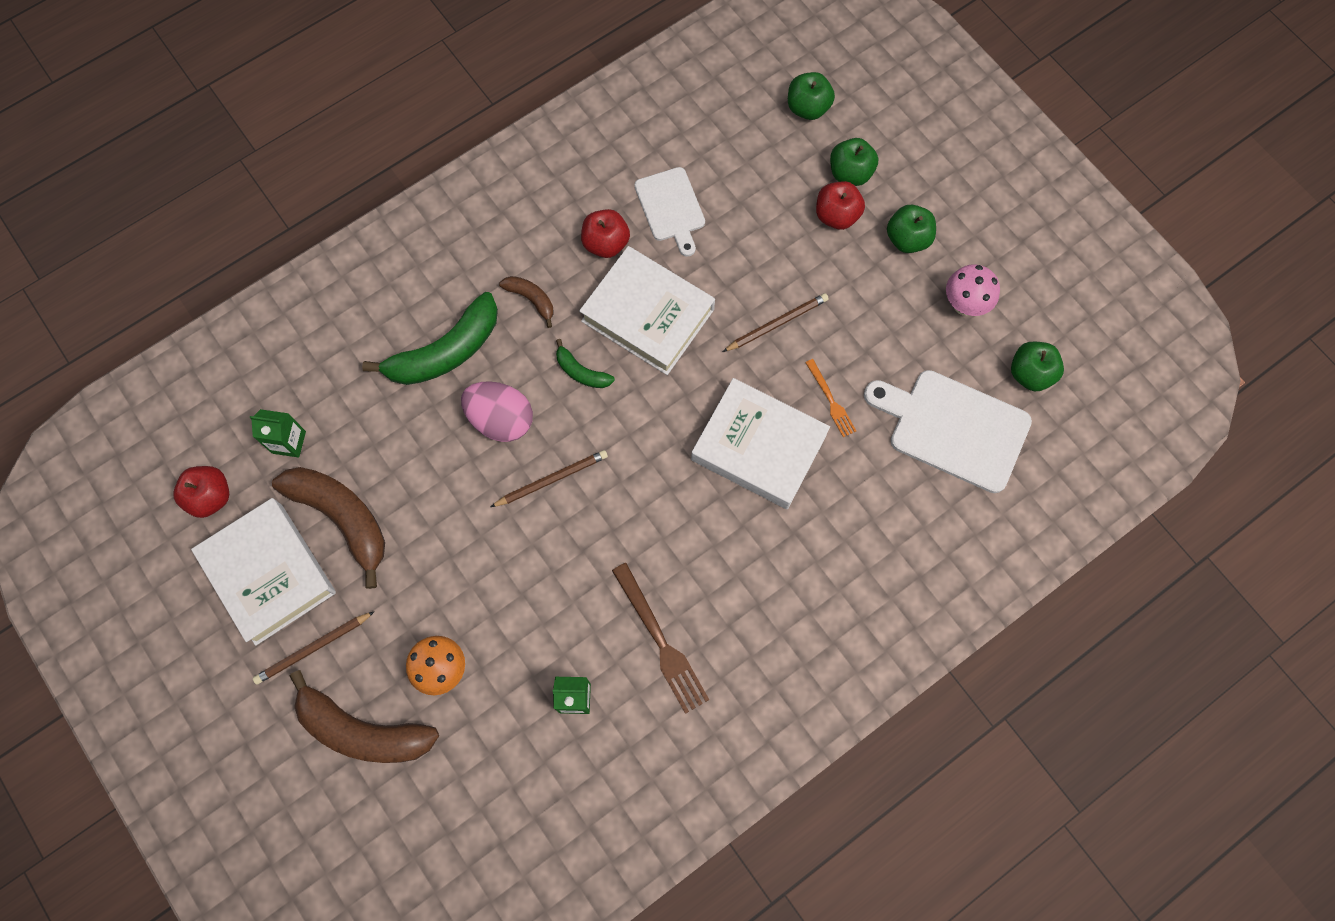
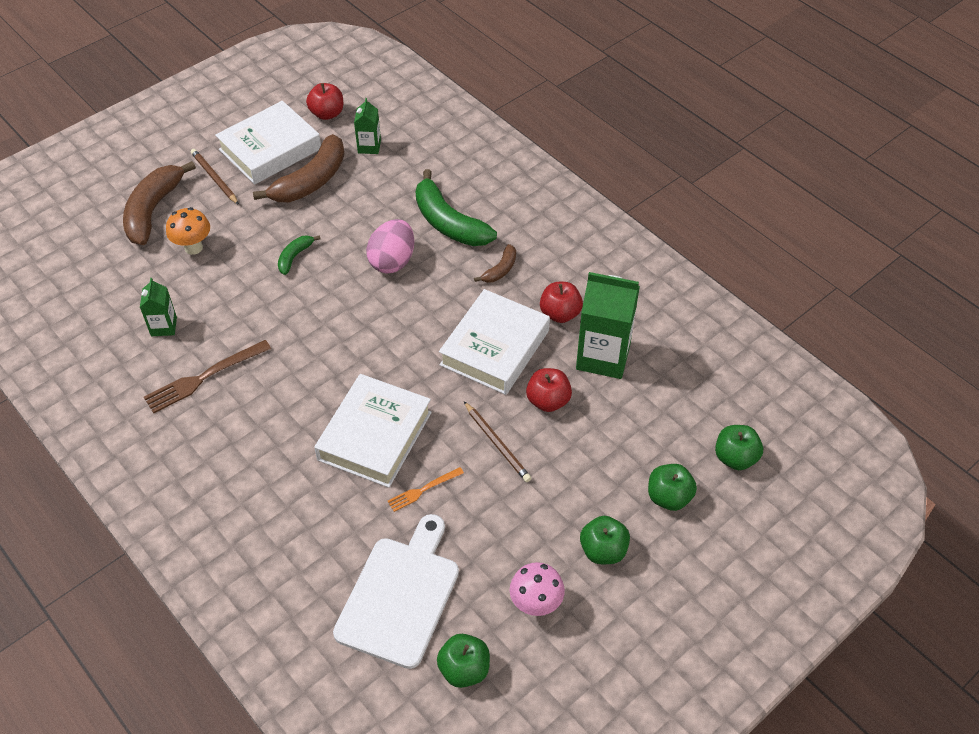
camera: 85 degrees right, 20 degrees down
brown pencil [491,450,608,507] -> none
green banana [556,339,615,388] -> green banana moved to [278,235,321,275]
white cutting board [634,167,705,257] -> green carton [576,272,640,379]
red apple [816,181,865,230] -> red apple moved to [526,368,572,412]

